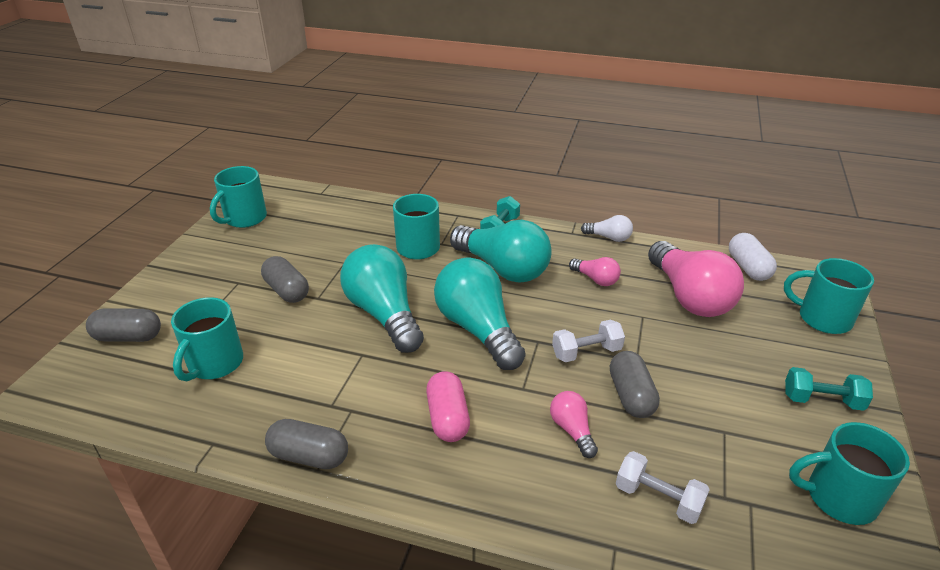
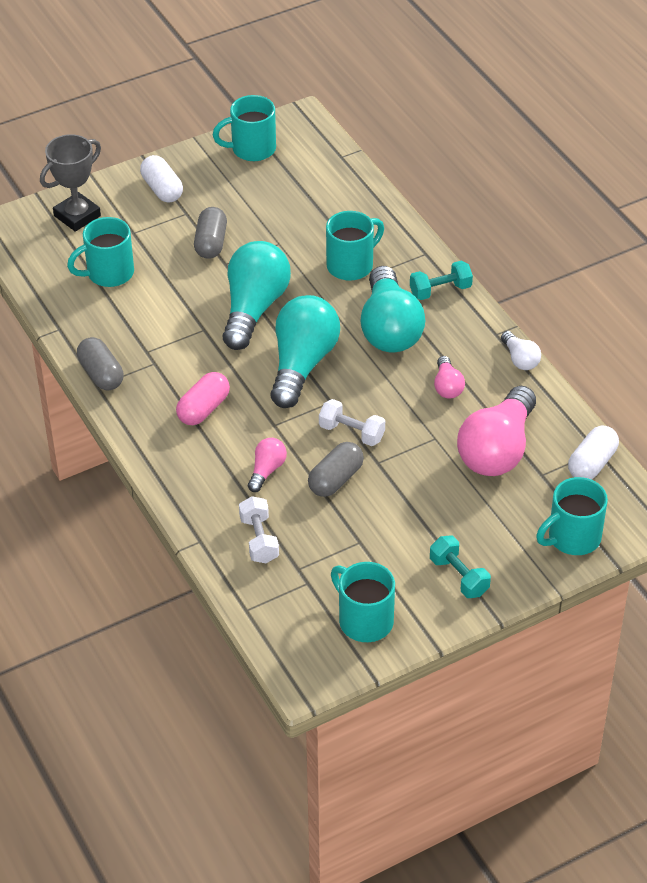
camera: 45 degrees right, 10 degrees up
grey capsule [86,308,161,342] -> grey trophy [40,134,101,232]
turquoise mug [784,258,874,334] -> turquoise mug turned 105 degrees counterclockwise [536,477,608,555]
none -> white capsule [140,155,183,203]

